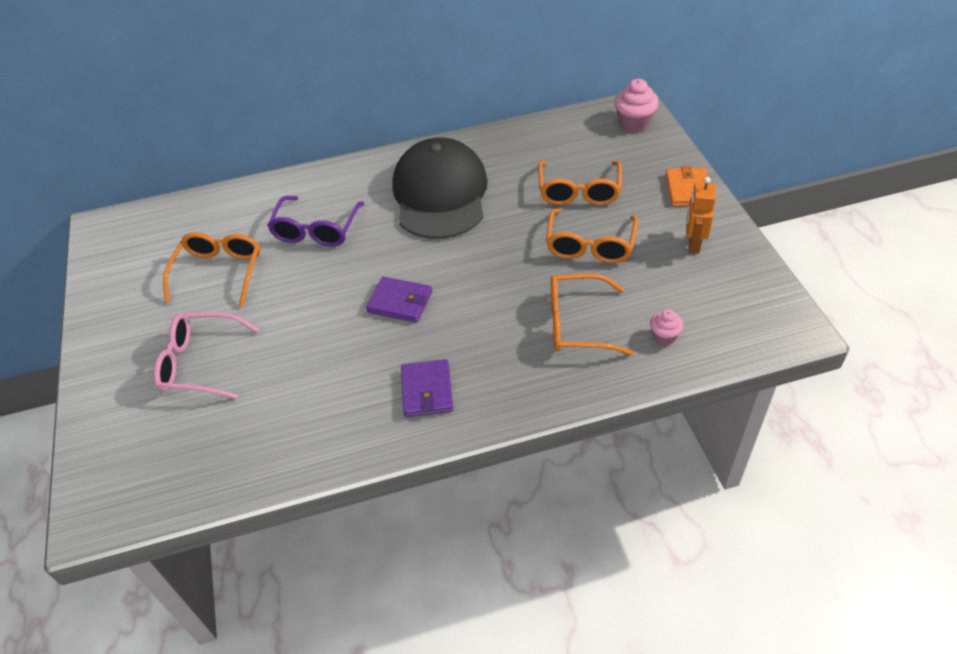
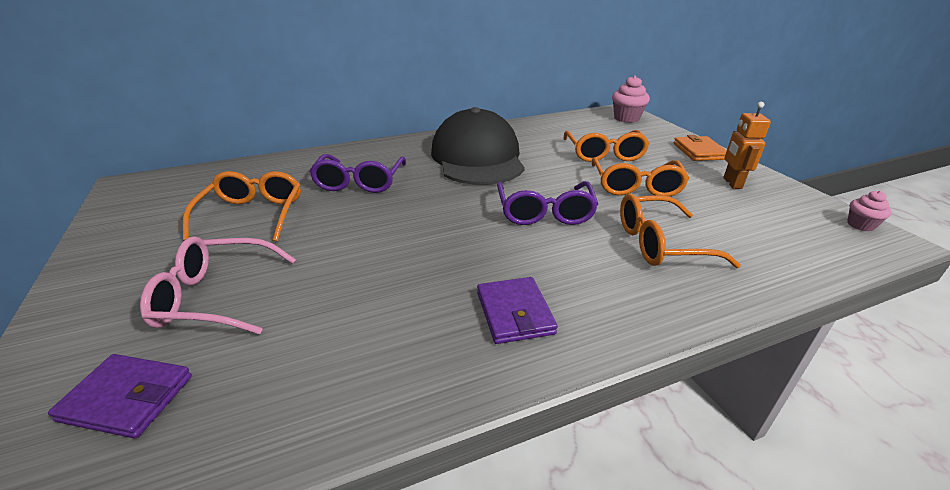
camera: 10 degrees left, 15 degrees down
purple wallet [366,277,432,323] -> purple wallet moved to [48,354,192,438]
pink cupcake [650,309,684,345] -> pink cupcake moved to [847,191,892,232]
none -> purple glasses [497,181,598,225]

